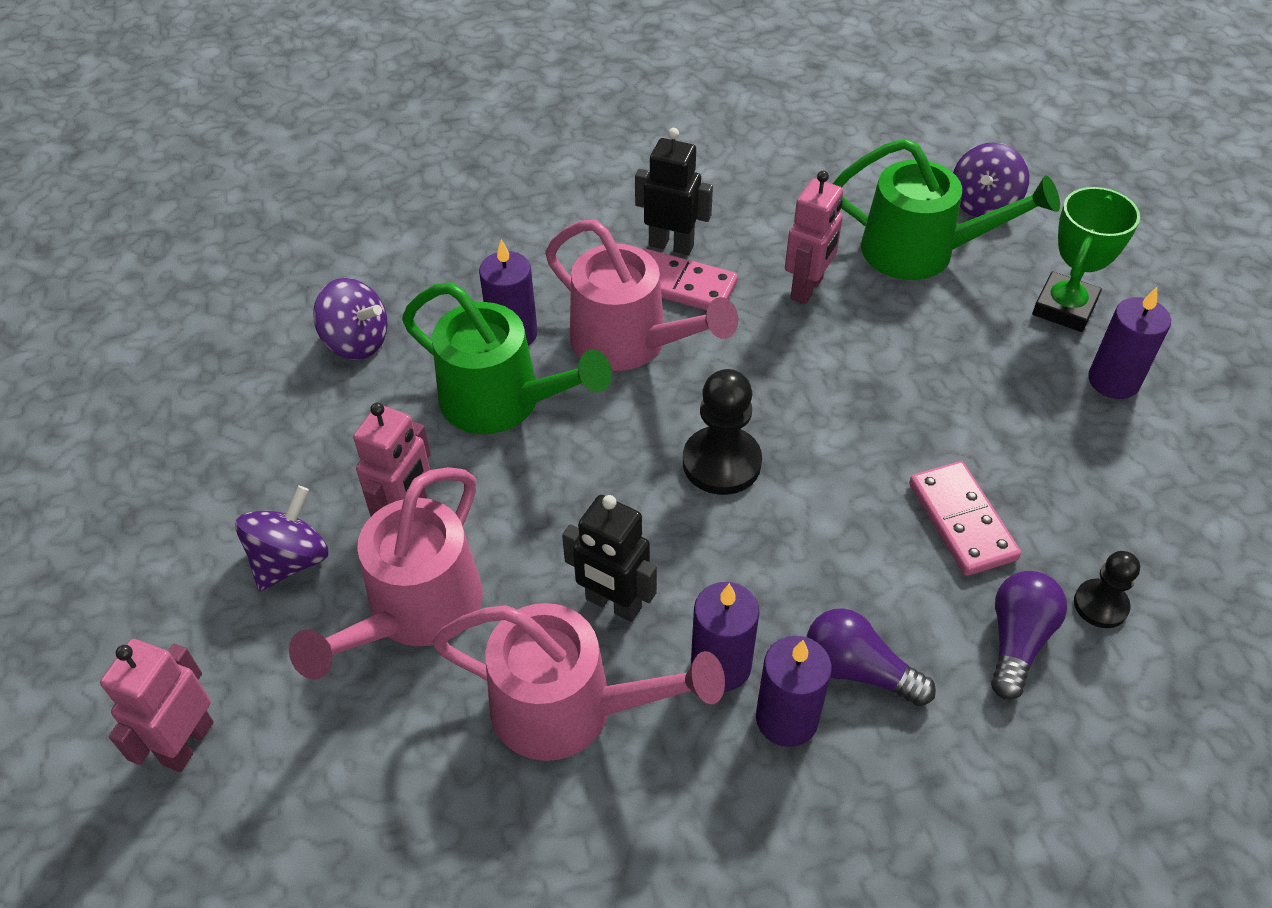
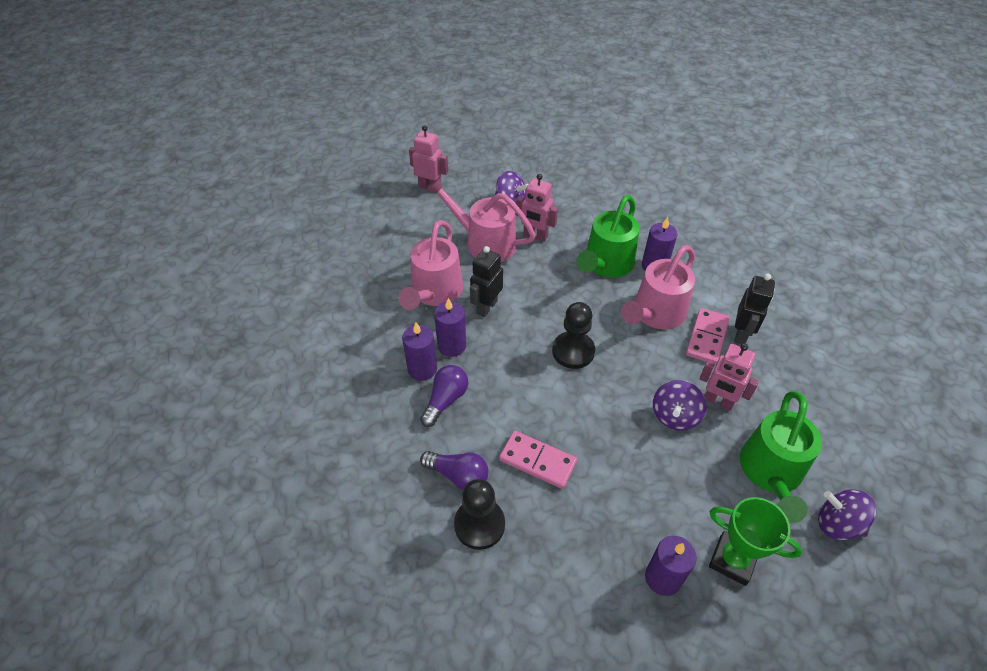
camera: 90 degrees right, 0 degrees up
purple spinning top [313,278,388,360] -> purple spinning top moved to [653,380,707,431]
pink domino [909,461,1021,576] -> pink domino turned 45 degrees clockwise [499,431,577,489]
black pawn [1074,551,1140,628] -> black pawn [454,479,505,550], size x1.64

